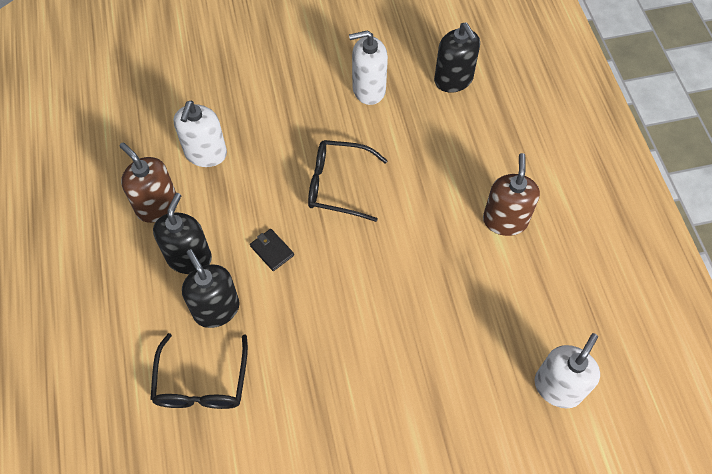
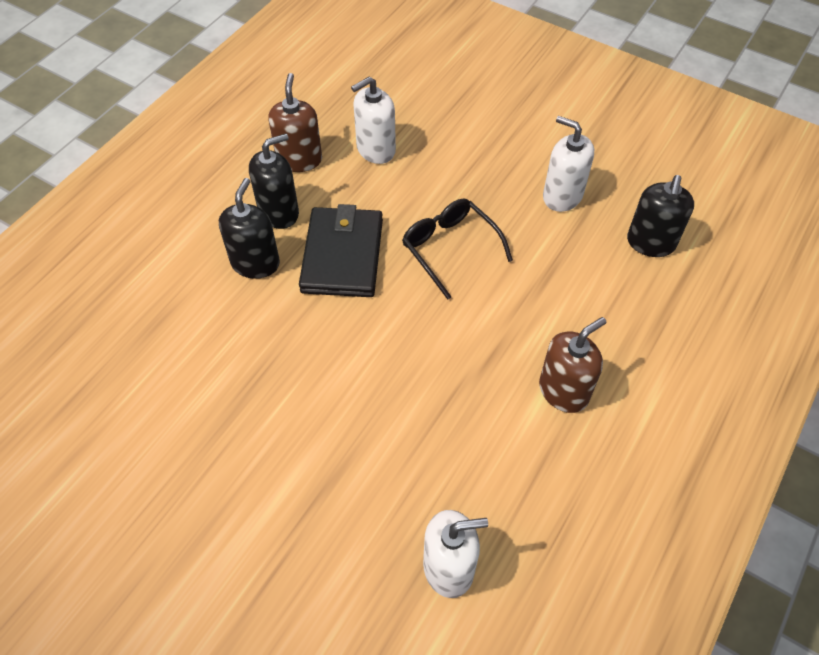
camera: 45 degrees right, 5 degrees down
black glasses [150,333,248,409] -> none
black wallet [250,229,294,271] -> black wallet [299,204,383,297], size x2.45

